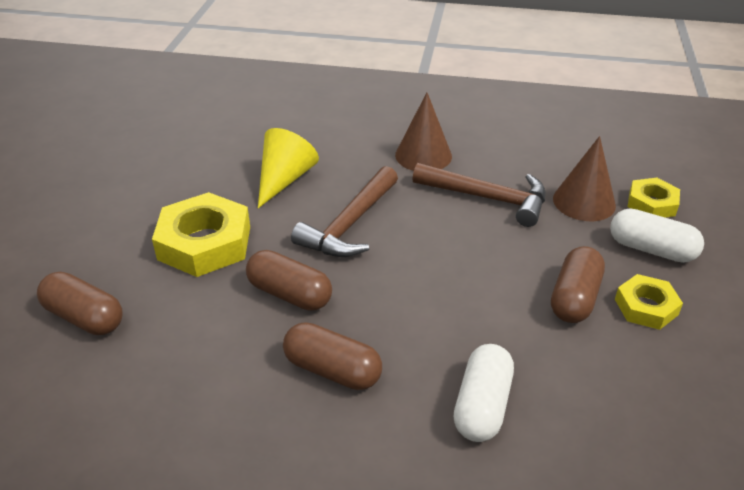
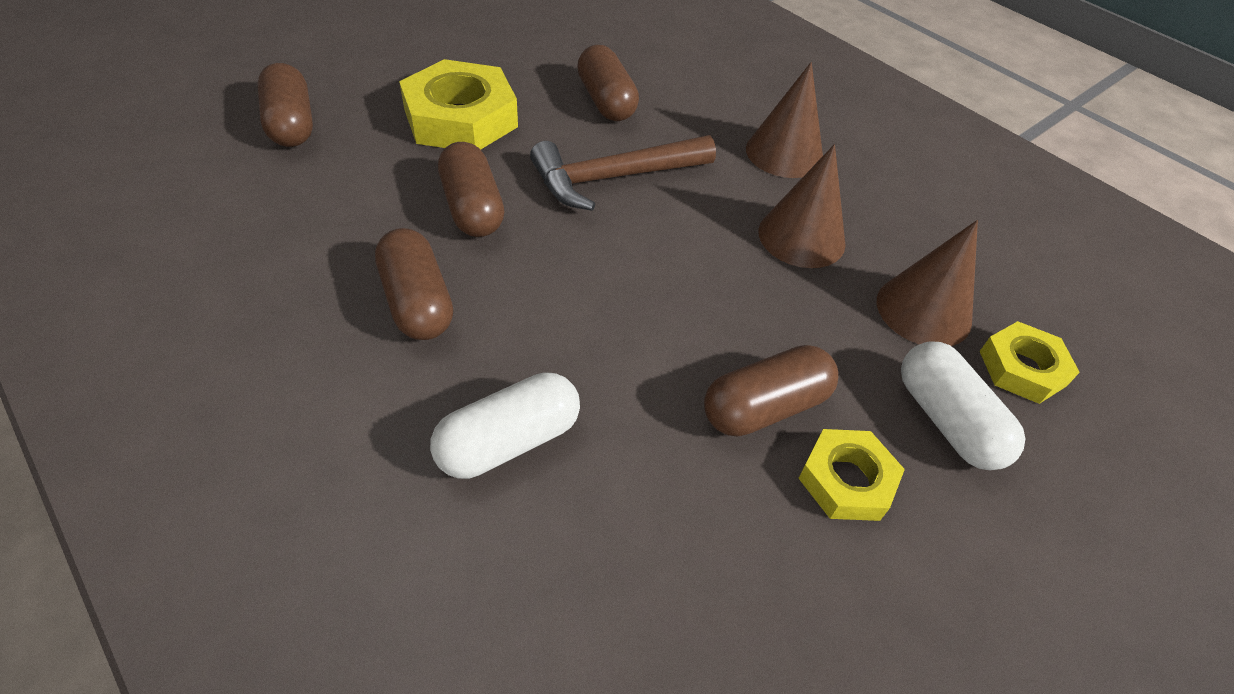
camera: 35 degrees right, 10 degrees up
yellow cone [258,128,319,208] -> brown capsule [577,45,639,121]
brown hammer [412,163,545,227] -> brown cone [758,144,845,268]

